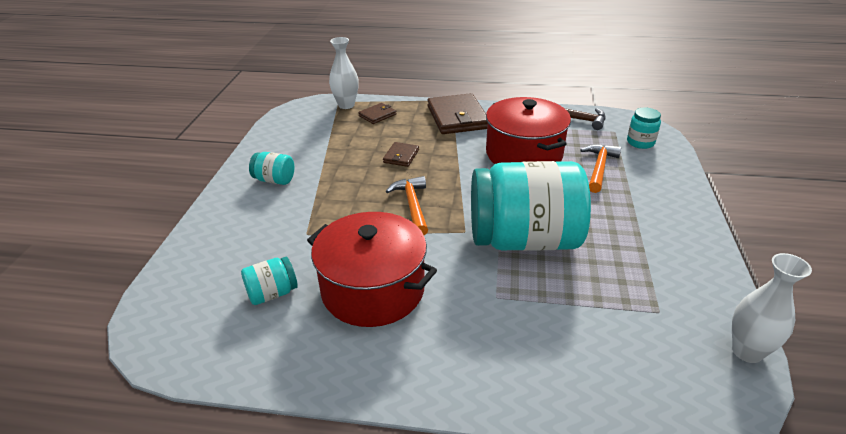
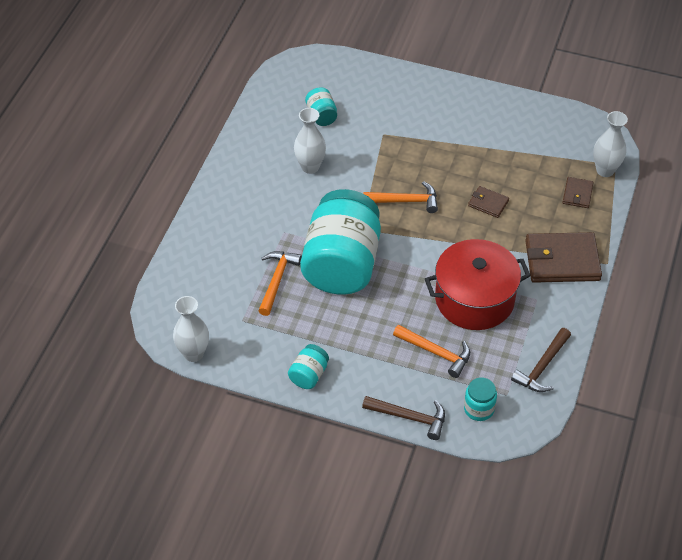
camera: 100 degrees right, 15 degrees up
turquoise jar [249,152,295,185] -> turquoise jar moved to [288,344,329,389]
red pot [307,212,437,327] -> white vase [294,108,326,174]
brown wallet [358,103,396,124] -> brown wallet turned 45 degrees clockwise [562,177,594,208]
none -> orange hammer [258,251,302,316]
none -> brown hammer [362,396,445,440]

